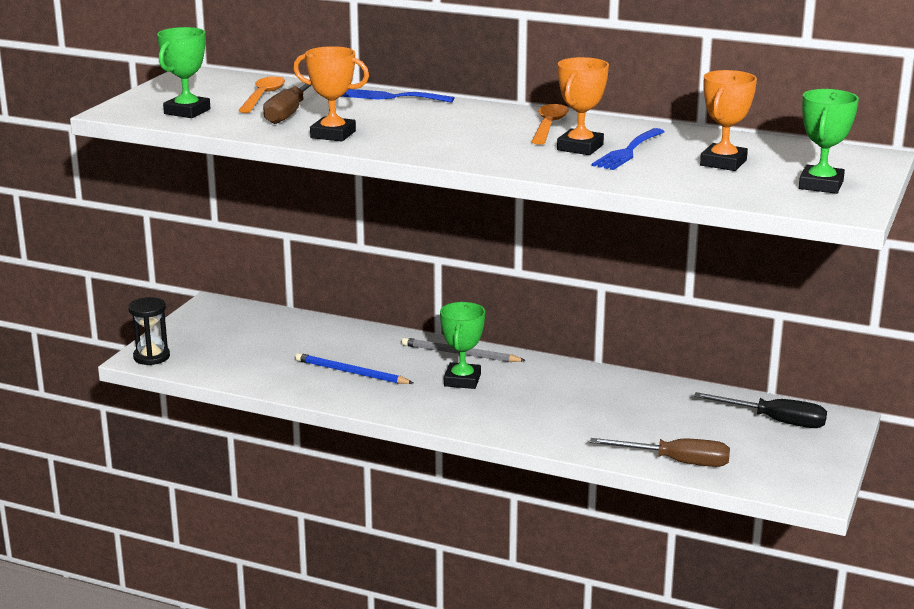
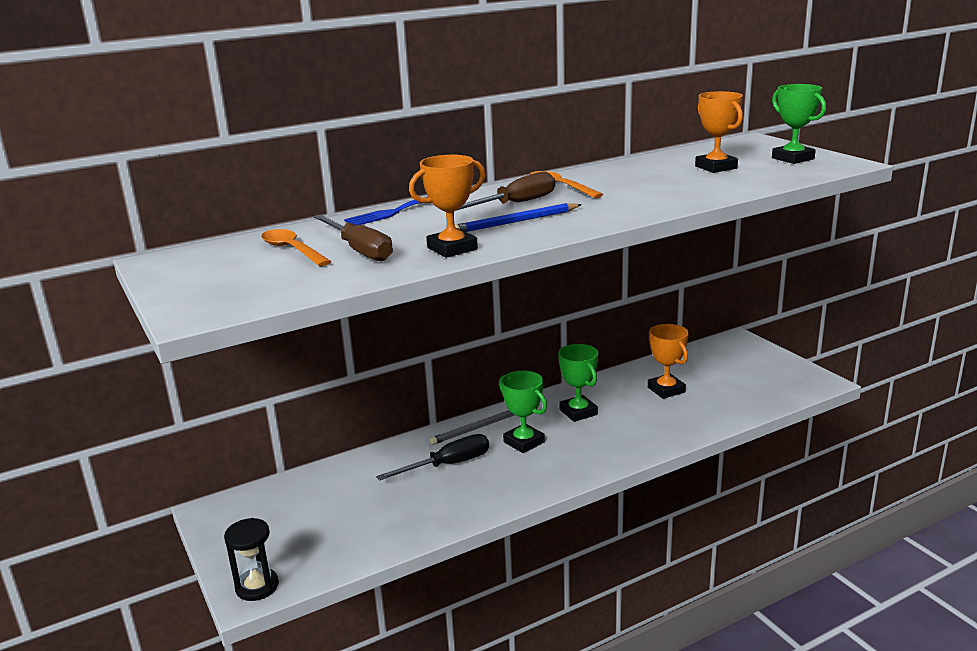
camera: 50 degrees left, 0 degrees up
green trophy [157,27,211,118] -> green trophy moved to [558,344,598,422]
blue pencil [295,353,413,384] -> blue pencil moved to [455,203,582,232]
orange trophy [557,57,609,155] -> orange trophy moved to [648,324,689,399]
brown screwdriver [590,438,730,467] -> brown screwdriver moved to [456,171,555,211]
blue fork [592,128,664,170] -> none
black screwdriver [694,392,827,428] -> black screwdriver moved to [376,434,489,481]

